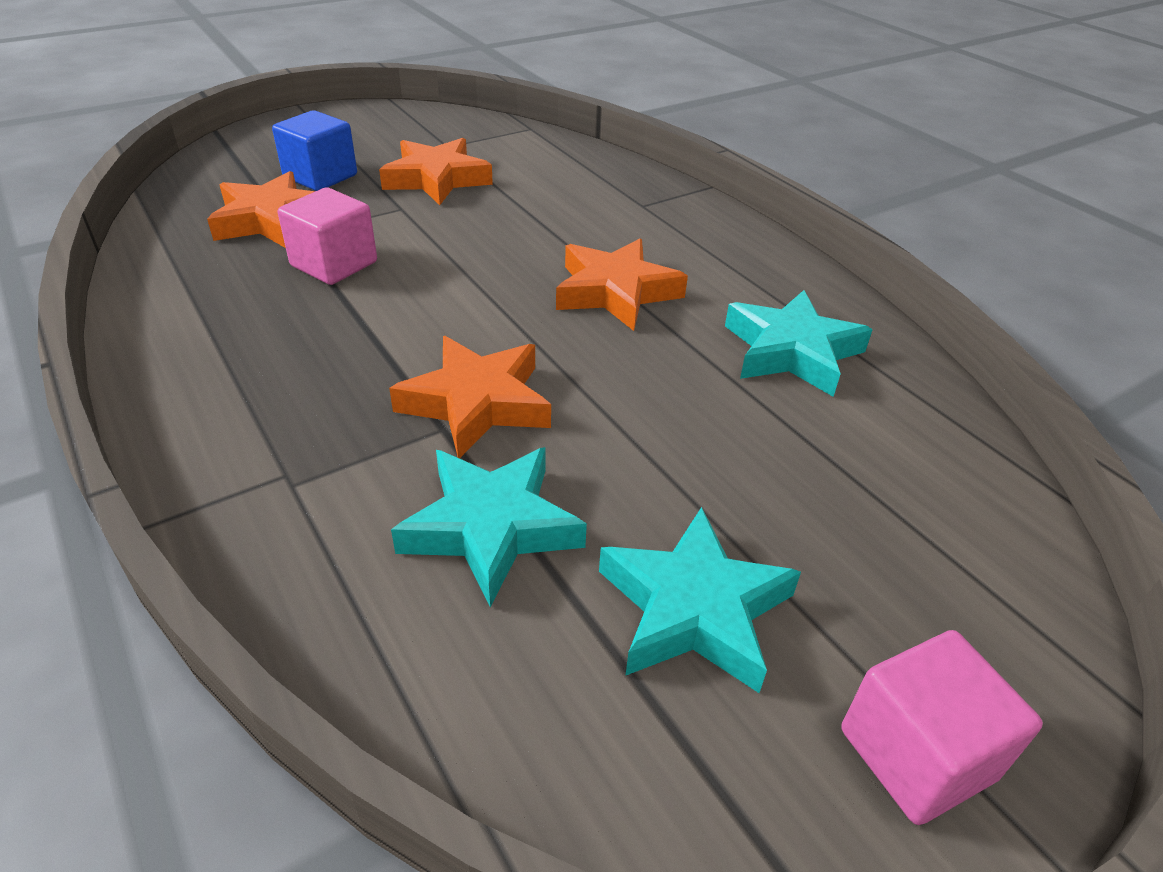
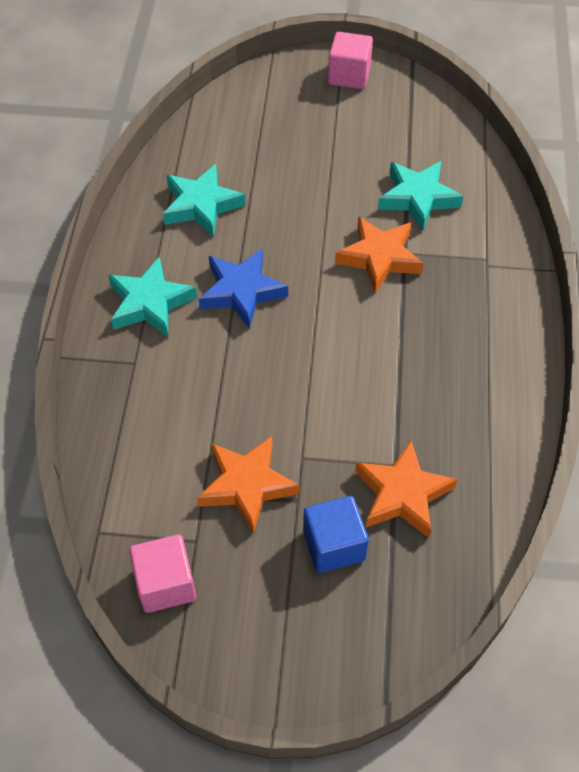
camera: 140 degrees left, 15 degrees up
pink cube [278,187,377,285] -> pink cube moved to [129,534,196,613]
orange star [556,239,688,331] -> blue star [199,248,288,328]
turquoise star [599,507,801,693] -> turquoise star moved to [108,257,197,337]

